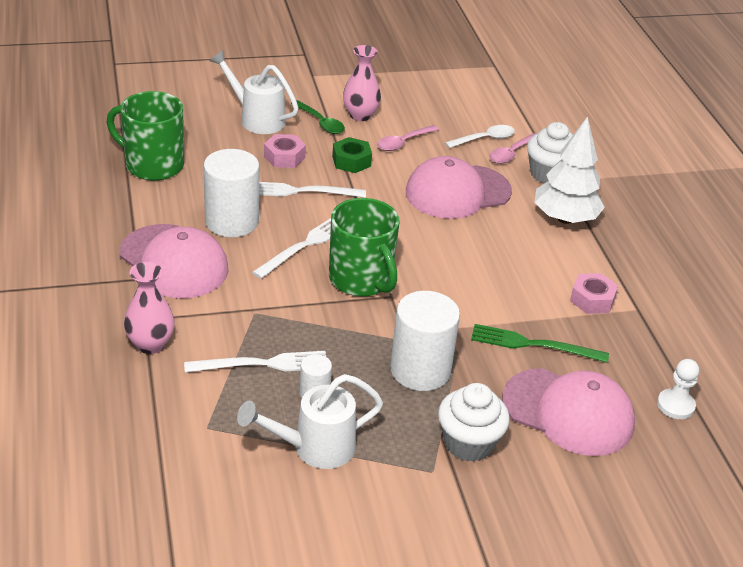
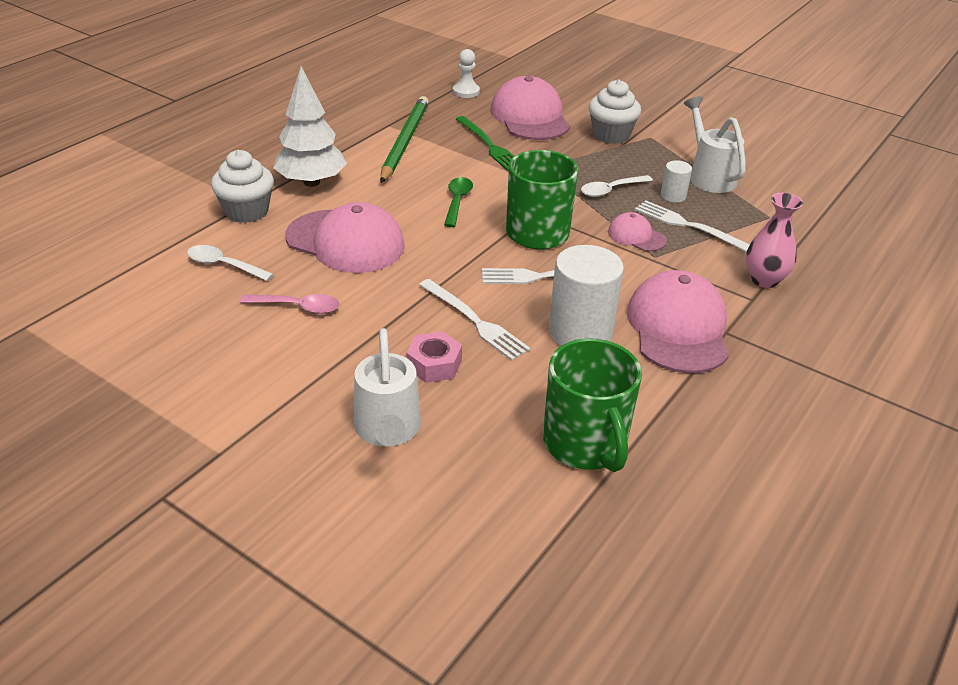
camera: 130 degrees left, 0 degrees up
white watering can [237,374,383,469] -> white watering can turned 135 degrees counterclockwise [684,96,746,193]
green spoon [291,100,345,134] -> green spoon moved to [444,177,473,227]
green nut [332,137,372,173] -> none
pink vase [343,45,381,121] -> none
white cylinder [390,291,460,391] -> none
pink spoon [490,133,536,164] -> none
pink nut [570,273,618,314] -> green pencil [380,96,429,183]
none -> white spoon [581,175,653,197]
none -> pink cap [608,212,667,251]

